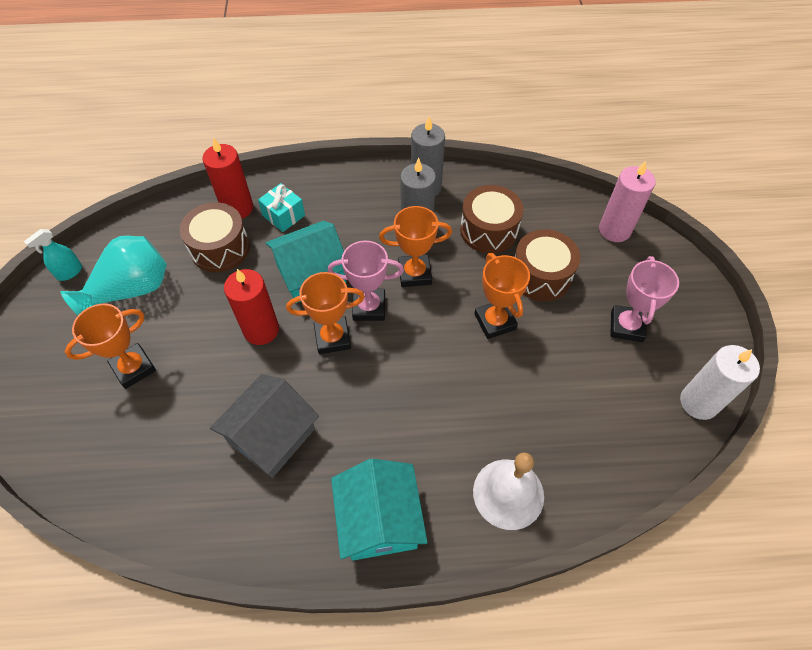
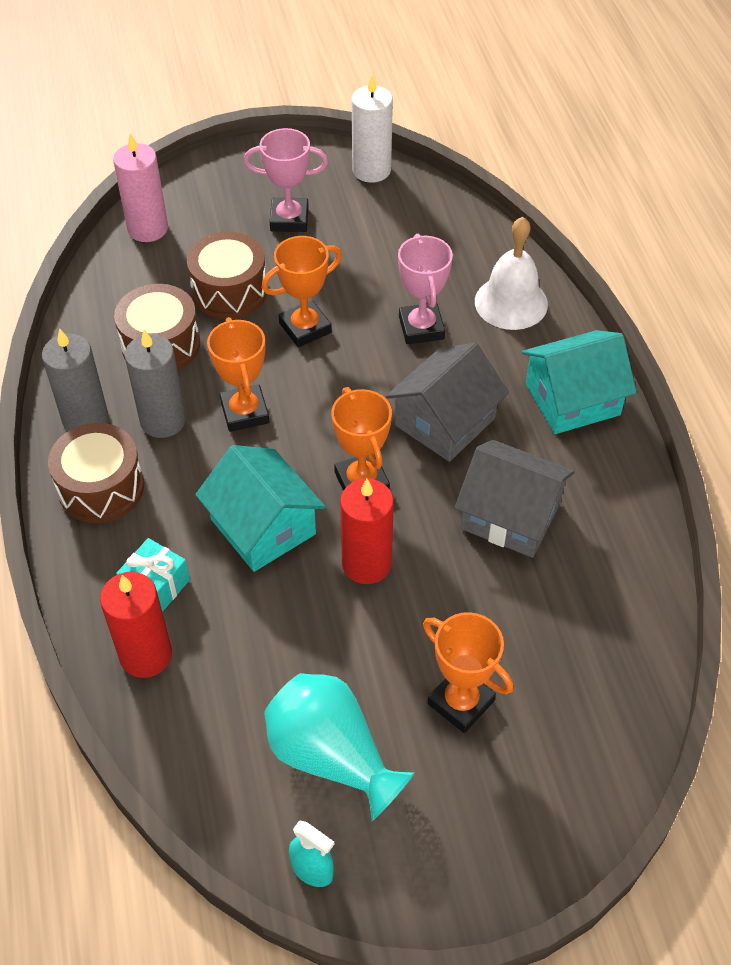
camera: 100 degrees left, 5 degrees down
brown drum [180,202,250,272] -> brown drum moved to [48,423,144,523]
pink trophy [328,240,404,321] -> pink trophy moved to [398,234,453,344]
none -> grey house [386,343,509,462]

